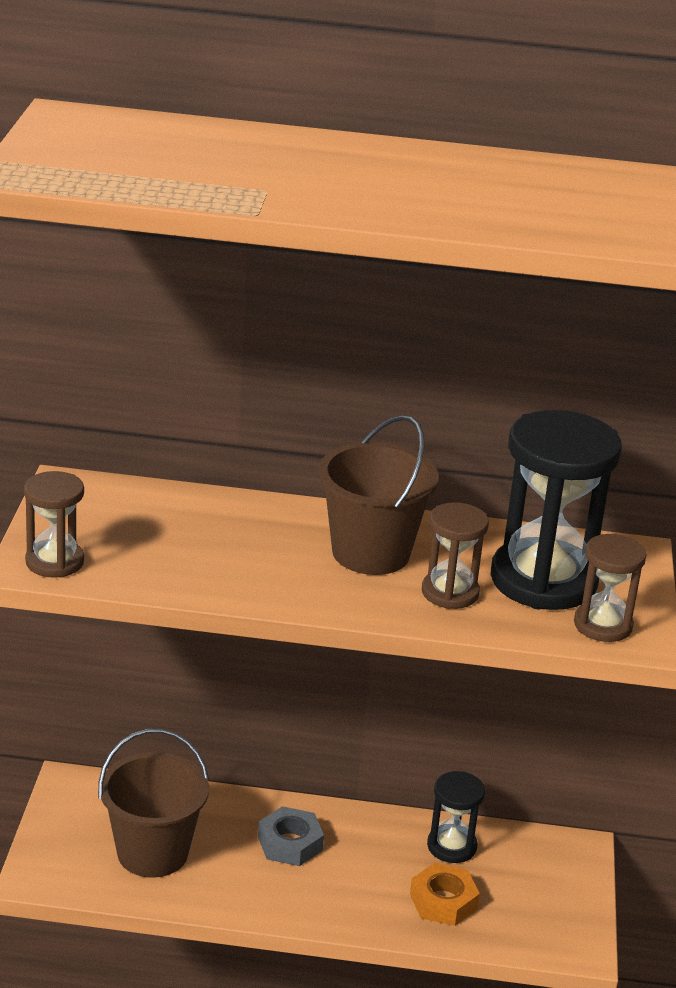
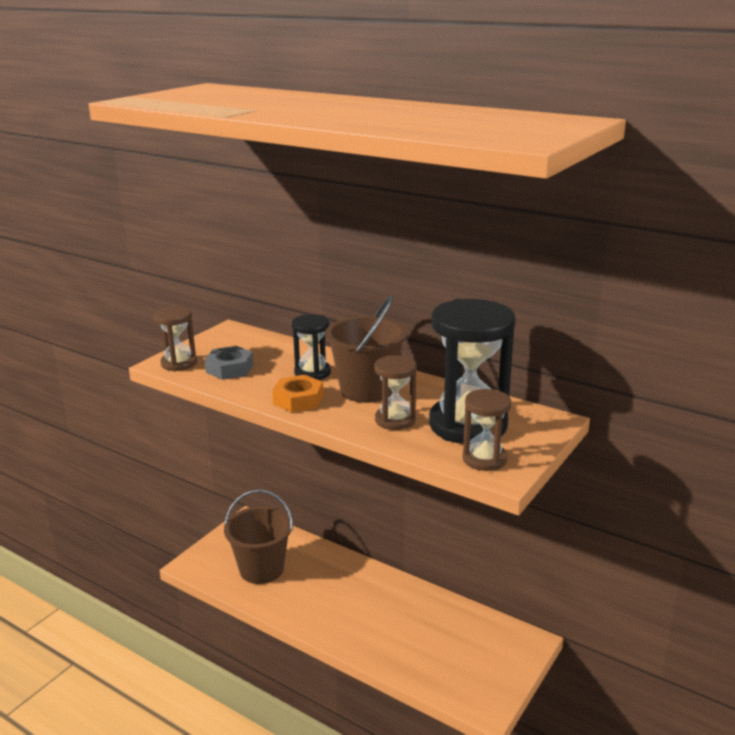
camera: 30 degrees right, 5 degrees down
grey nut [258,806,324,866] -> grey nut moved to [205,346,253,380]
orange nut [410,863,480,926] -> orange nut moved to [272,375,324,413]
black hourglass [427,771,485,863] -> black hourglass moved to [292,314,331,380]

